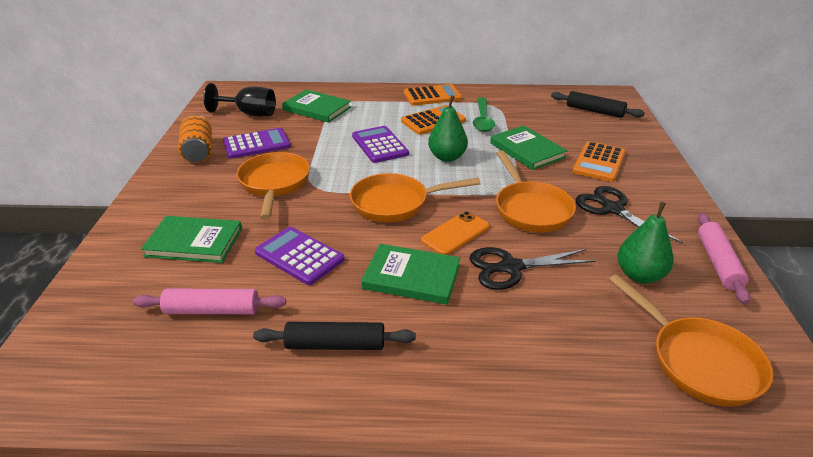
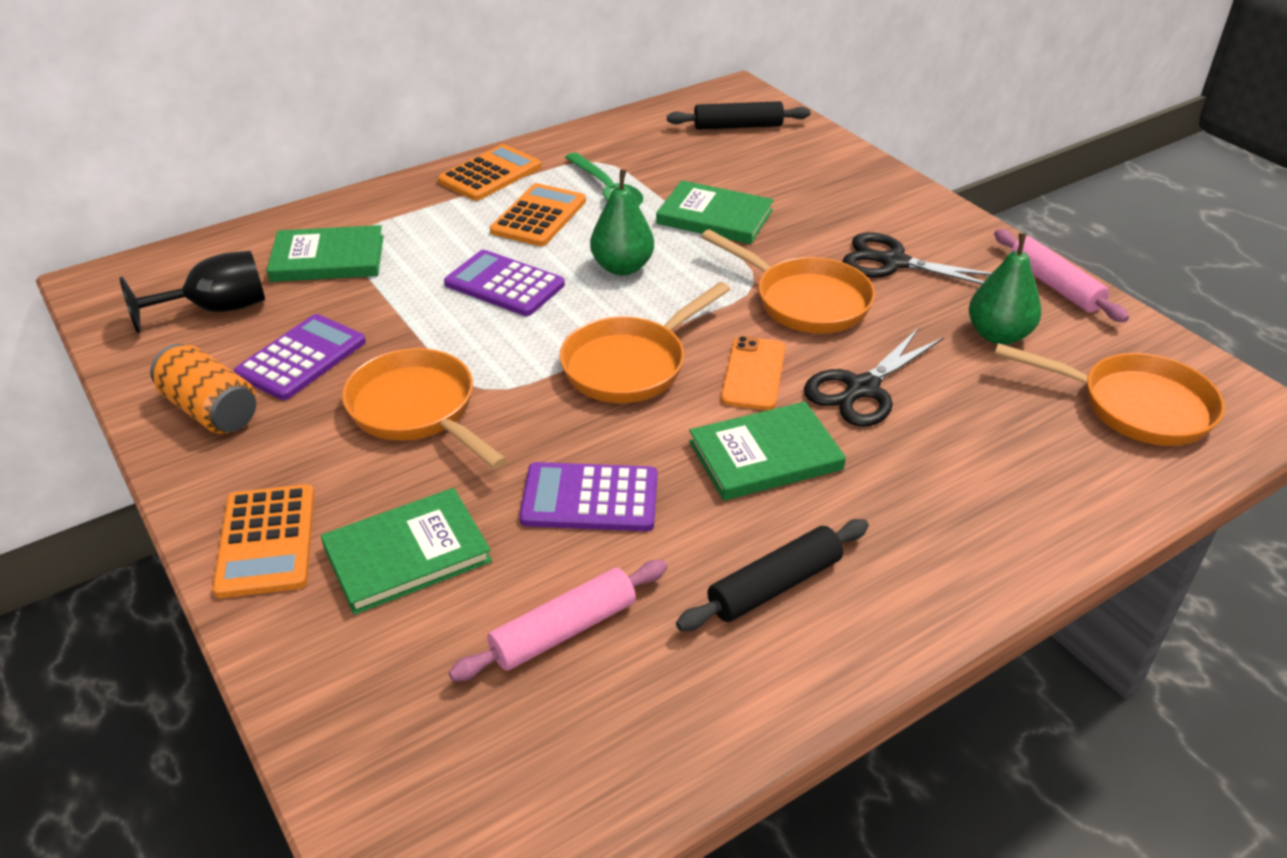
camera: 35 degrees left, 5 degrees up
orange calculator [572,141,626,182] -> orange calculator moved to [212,484,314,598]

